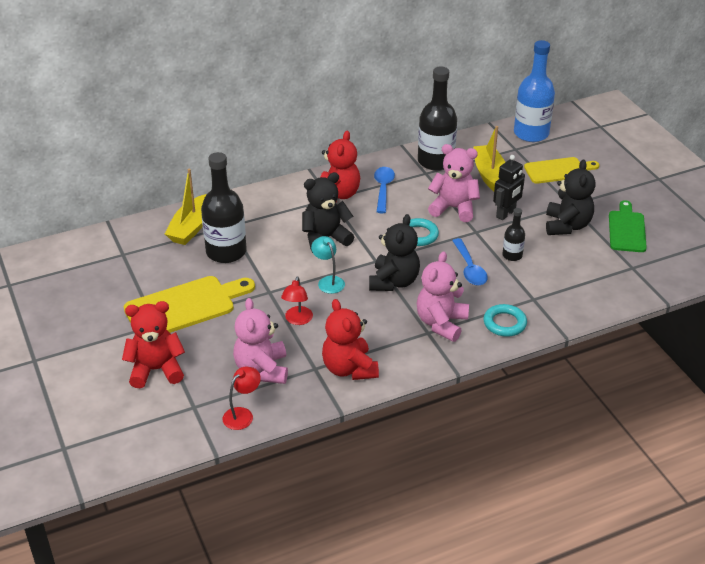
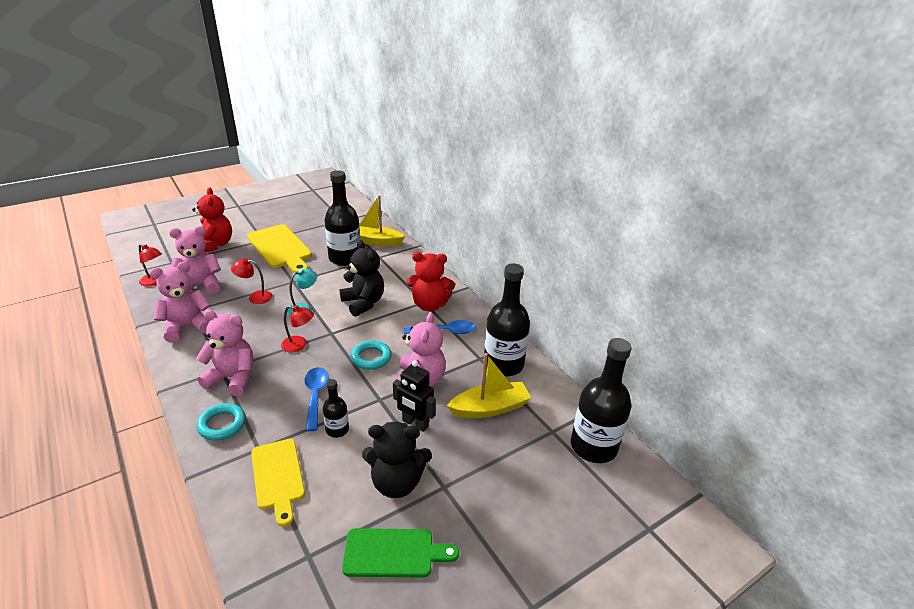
camera: 80 degrees right, 5 degrees down
red teddy bear [322,299,379,380] -> pink teddy bear [150,262,211,342]
black teddy bear [369,214,420,291] -> red lamp [281,305,314,353]
blue spoon [452,238,488,285] -> blue spoon turned 105 degrees clockwise [304,367,329,431]
blue bottle [514,40,555,142] -> black bottle [571,338,632,463]
yellow cutting board [524,157,599,184] -> yellow cutting board moved to [251,439,305,527]

